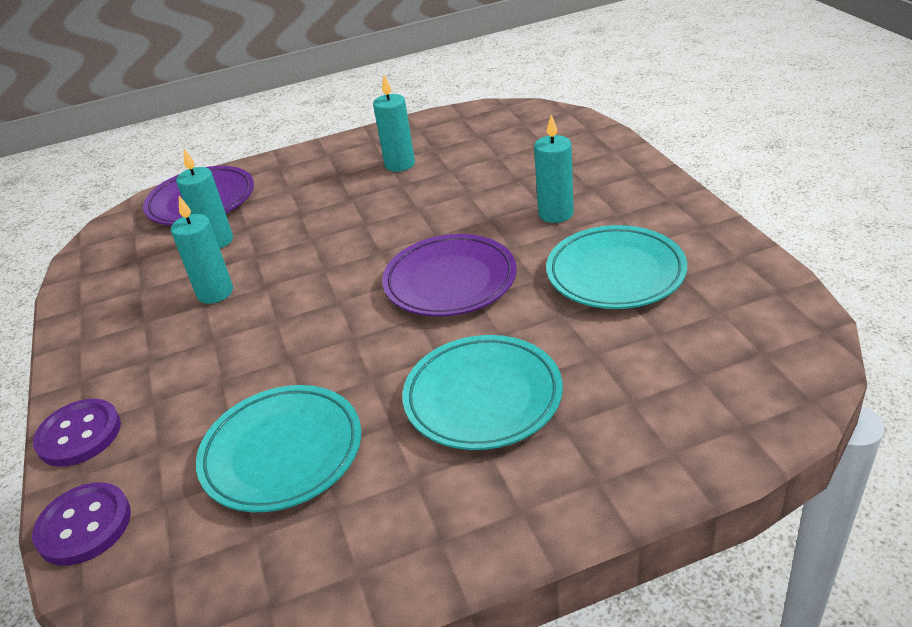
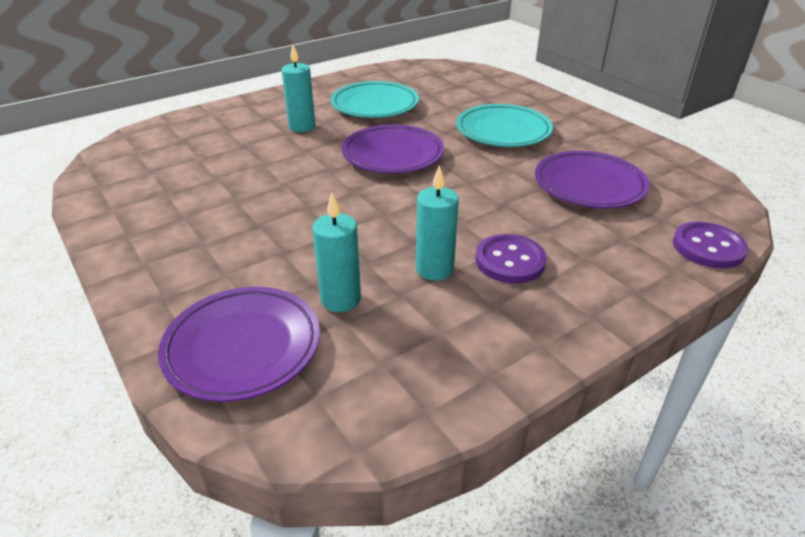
camera: 110 degrees left, 0 degrees up
purple button [33,399,121,467] -> purple button moved to [475,234,547,284]
turquoise plate [196,385,361,512] -> purple plate [535,151,650,208]
turquoise candle [373,75,415,172] -> none

